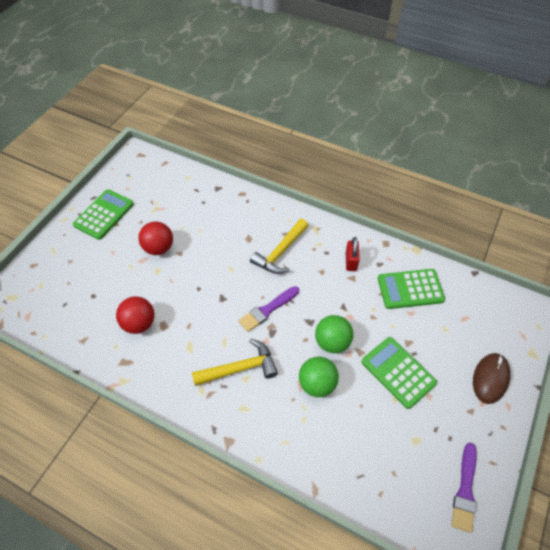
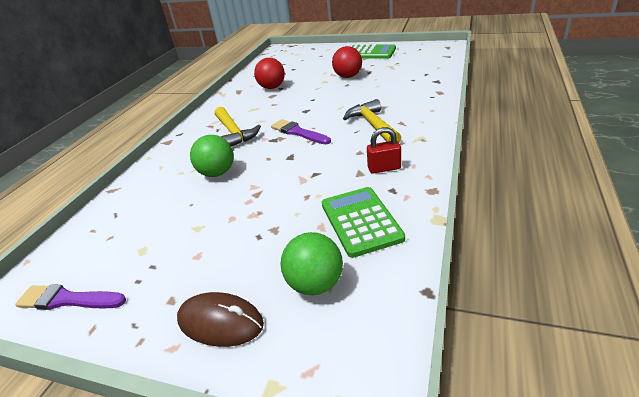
camera: 85 degrees right, 20 degrees down
yellow hammer [250,219,308,274] -> yellow hammer turned 45 degrees clockwise [343,99,401,142]
green ball [315,315,353,353] -> green ball moved to [281,232,343,295]
green calculator [362,337,437,409] -> none

